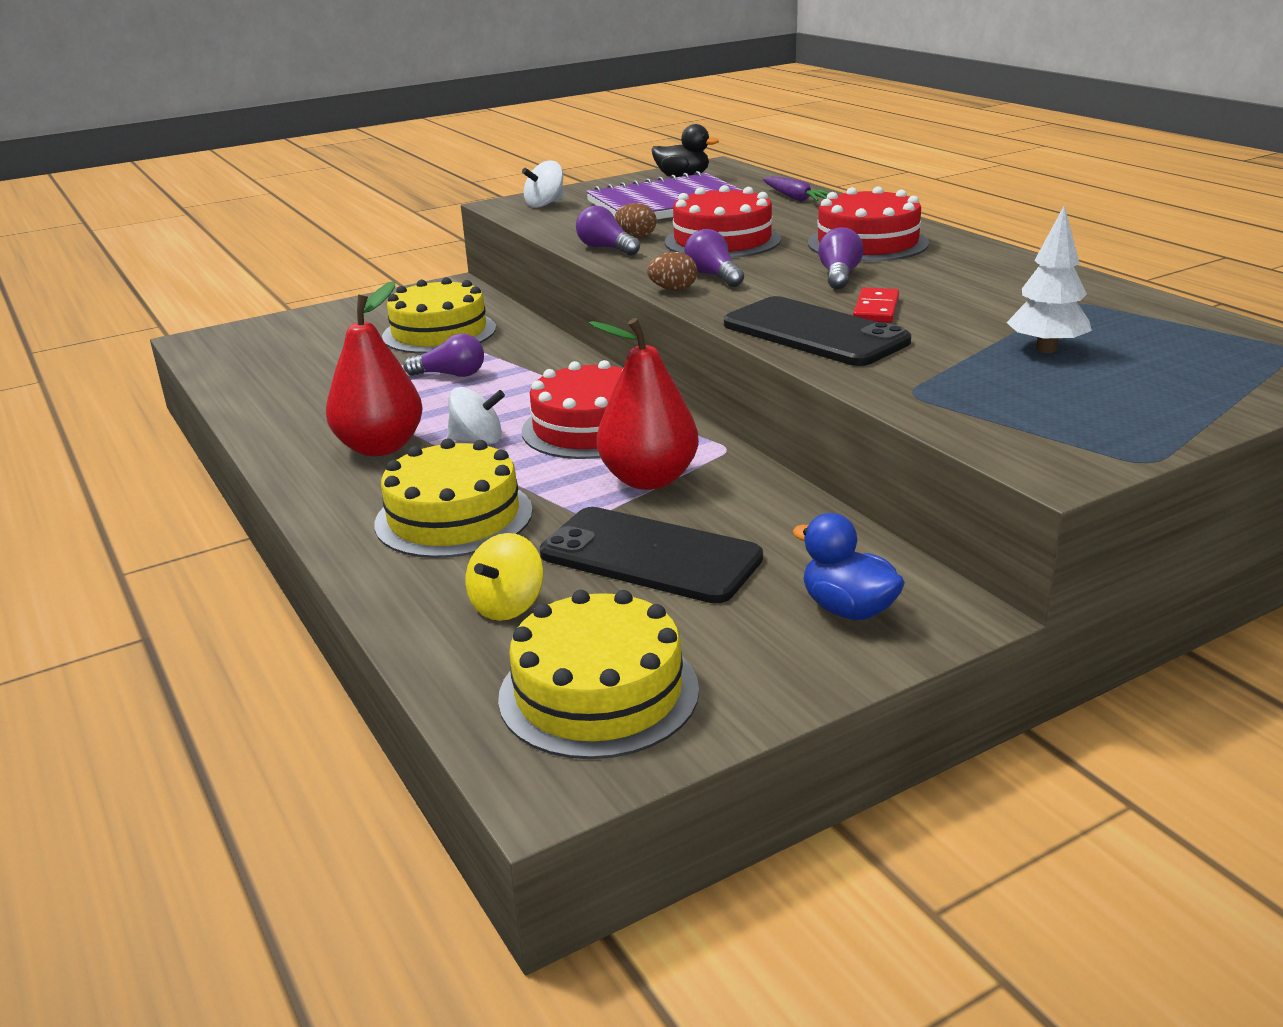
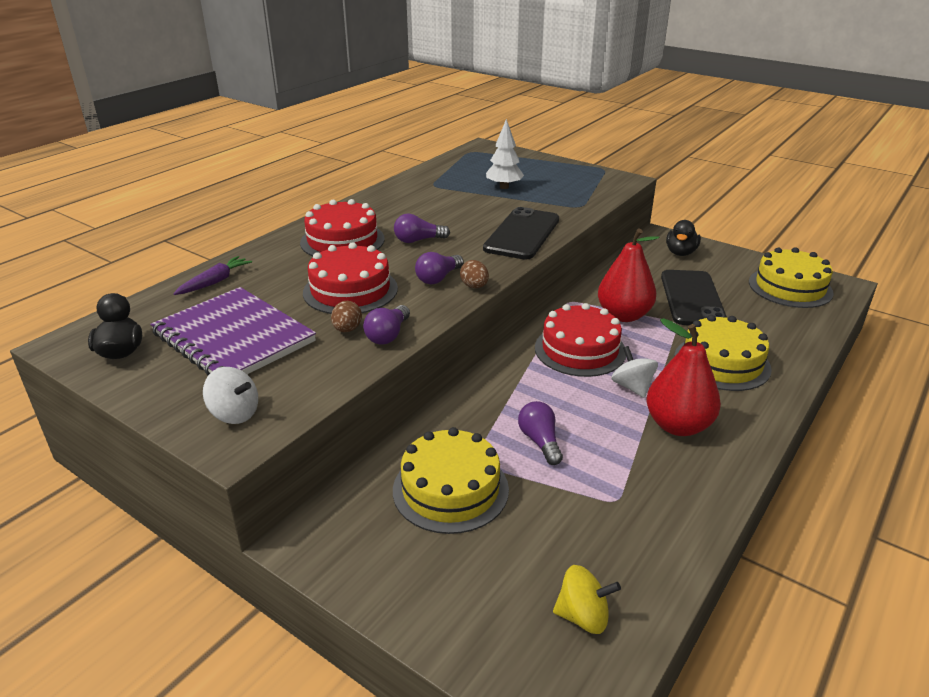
camera: 115 degrees left, 5 degrees up
yellow spinning top [466,533,544,621] -> yellow spinning top moved to [553,565,621,634]
blue duck [793,513,905,620] -> black duck [666,220,701,256]
red domino [853,287,899,323] -> none

